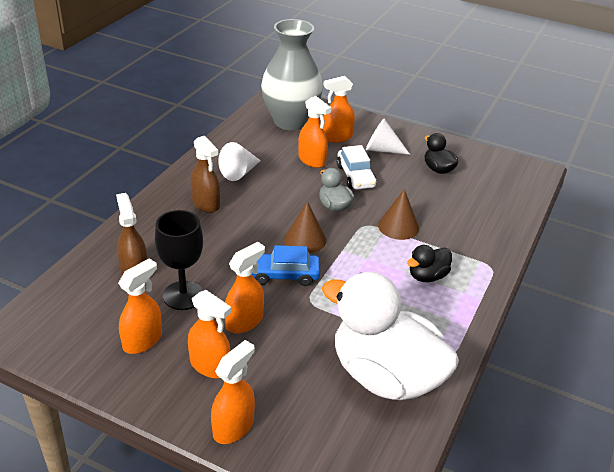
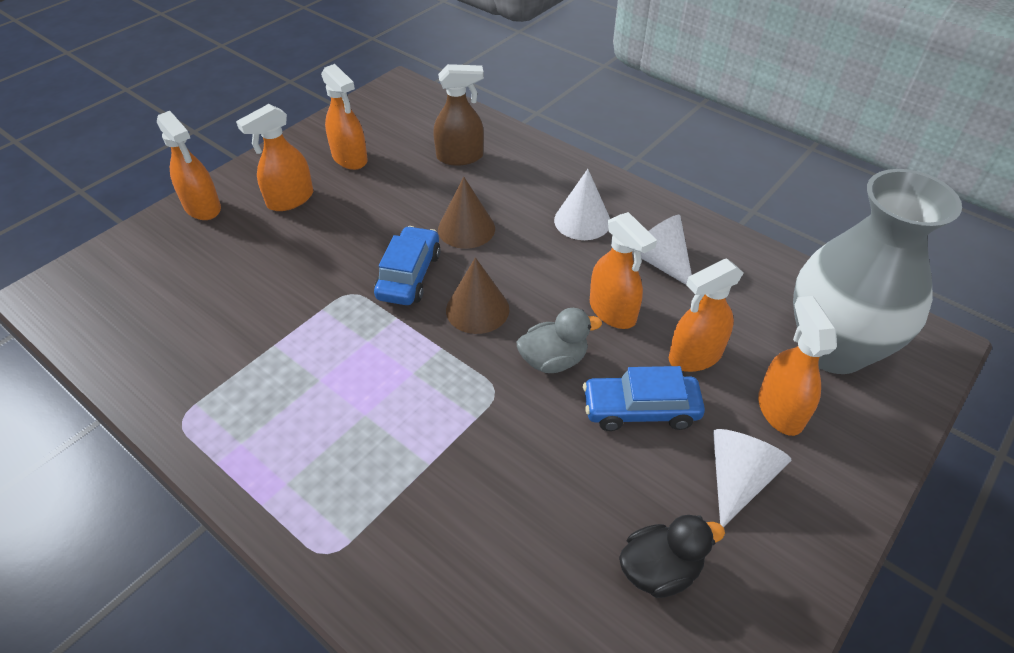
camera: 105 degrees right, 10 degrees up
black goblet [155,210,203,310] -> none
brown spray bottle [191,136,220,213] -> white cone [554,169,610,240]
orange spray bottle [225,242,265,334] -> orange spray bottle moved to [590,212,657,329]
white duck [322,272,459,400] -> none
white car [336,145,377,190] -> blue car [583,366,705,431]
brown cone [378,189,419,240] -> brown cone moved to [438,177,495,249]
black duck [407,245,452,282] -> none

